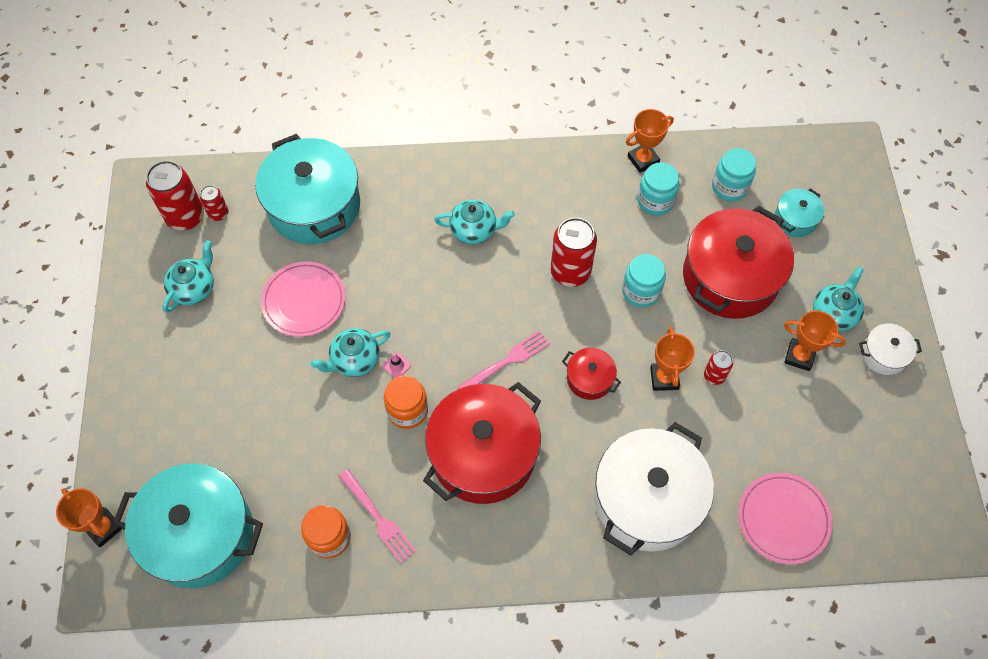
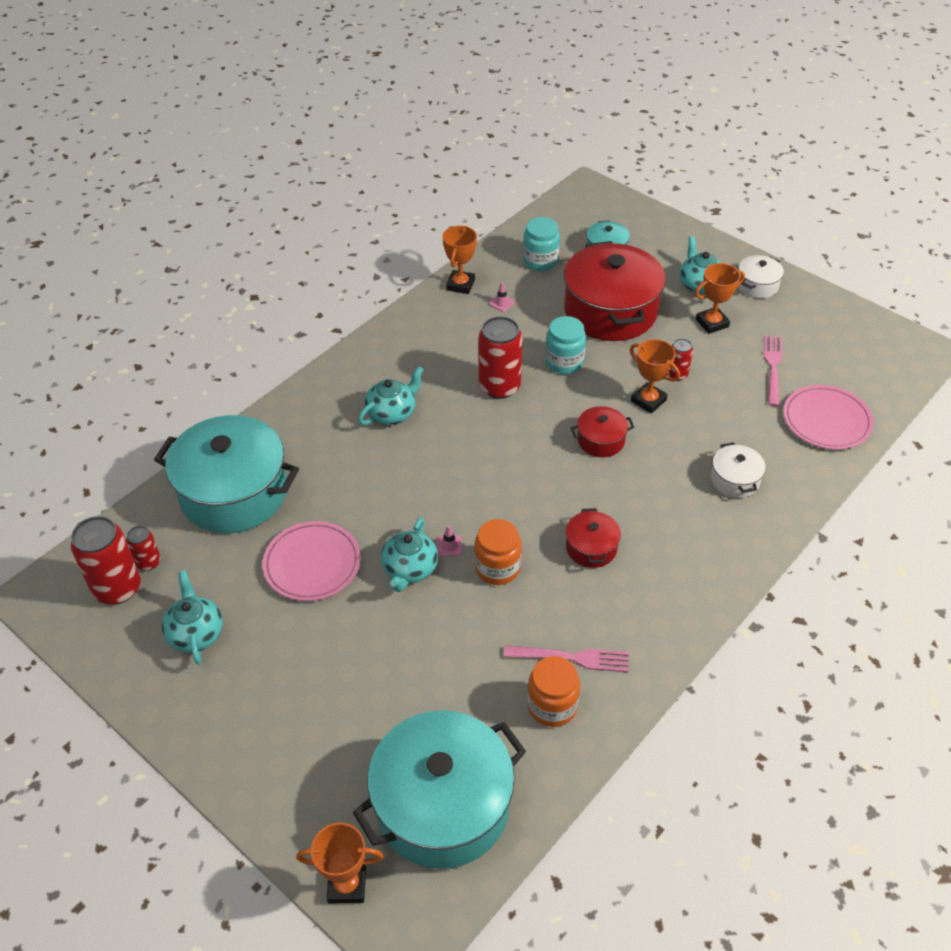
camera: 45 degrees left, 15 degrees down
red pot [423,382,541,504] -> red pot [566,508,621,568], size x0.46
pink fork [457,330,550,388] -> pink fork moved to [764,335,782,406]
white pot [594,422,714,556] -> white pot [711,442,766,498], size x0.46
turquoise jar [637,162,679,216] -> pink traffic cone [489,282,515,312]

